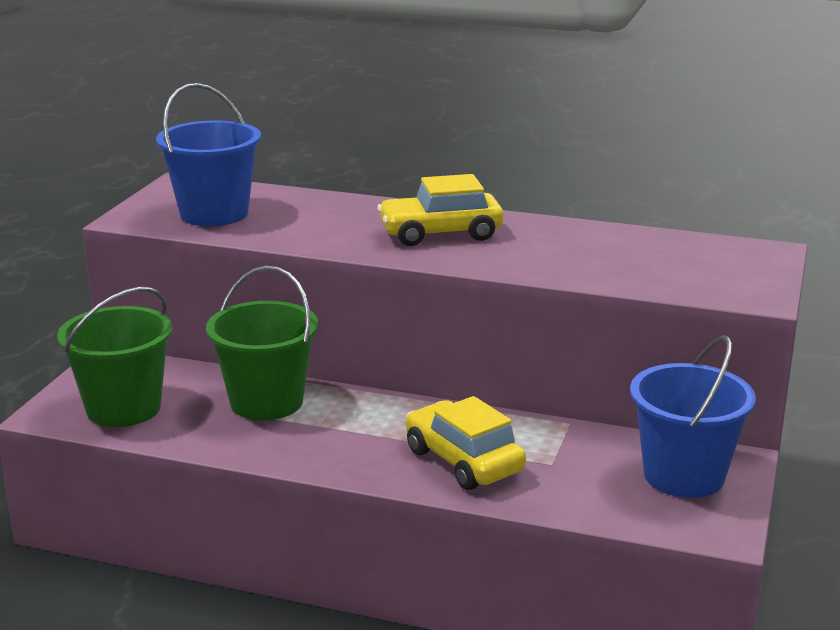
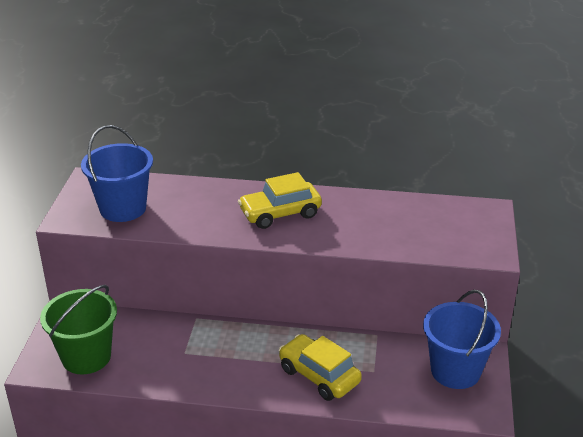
camera: 10 degrees left, 10 degrees up
green bucket [206,266,318,420] -> none

